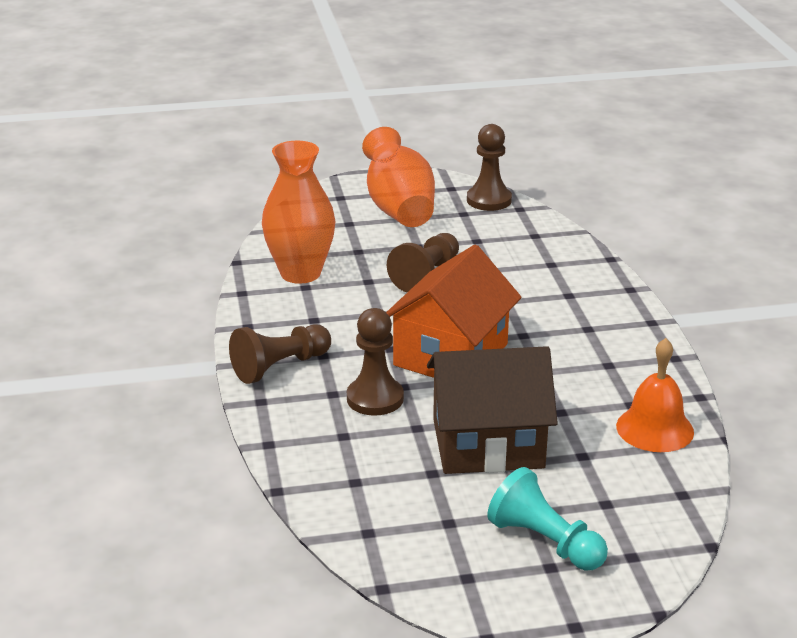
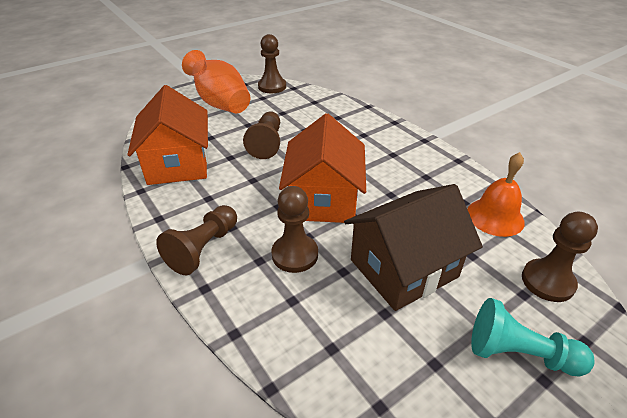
camera: 25 degrees left, 10 degrees up
orange vase [262,141,336,284] -> orange house [127,85,208,185]
none -> brown pawn [522,212,598,302]

